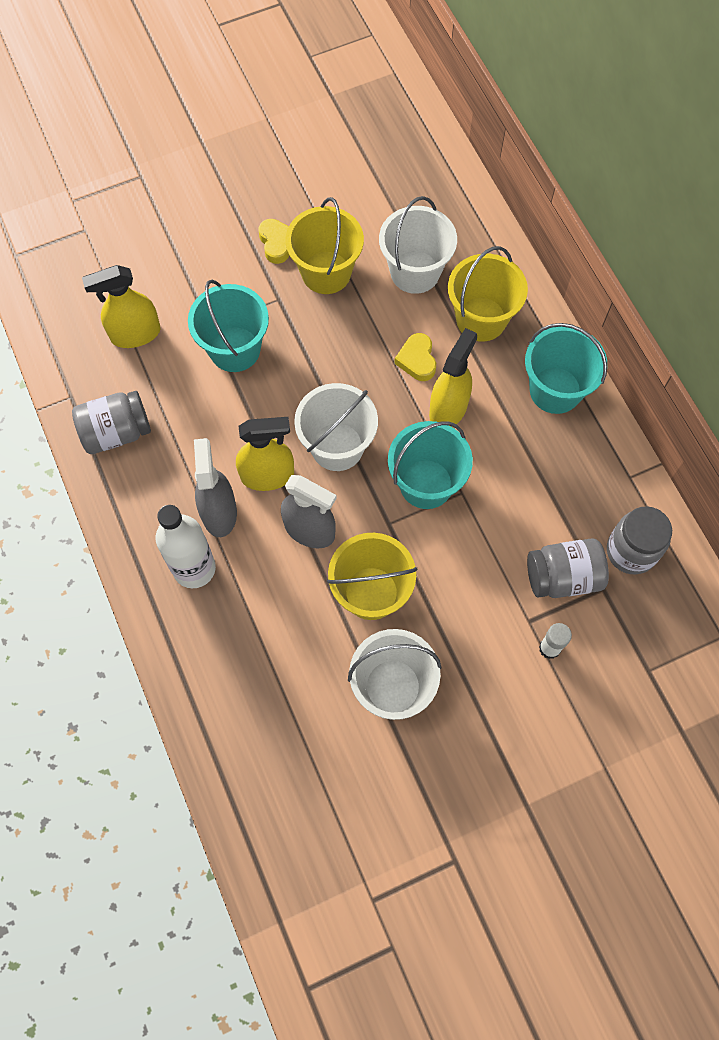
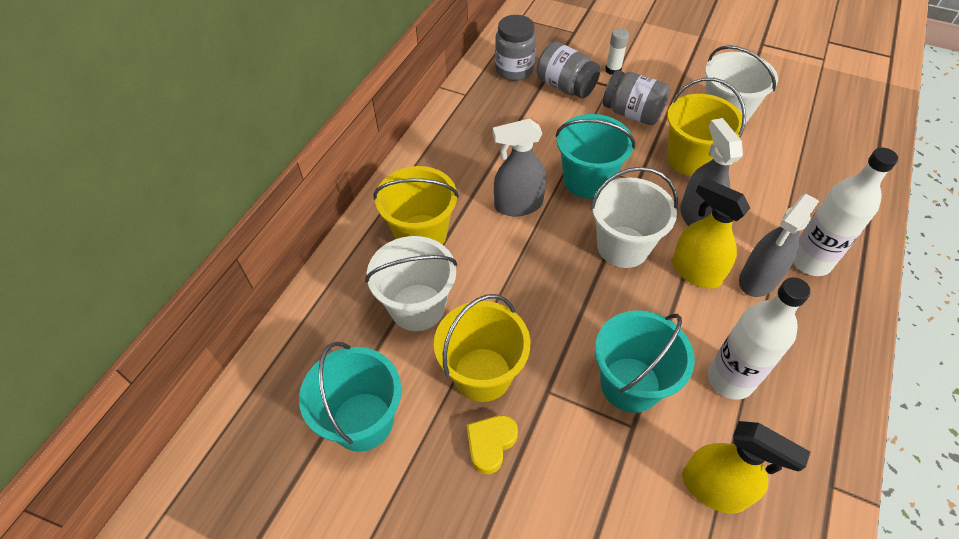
camera: 130 degrees left, 15 degrees down
grey jar [72,391,151,454] -> grey jar moved to [603,70,670,125]
yellow heart [394,333,436,381] -> none
yellow spray bottle [429,328,477,427] -> grey spray bottle [493,118,546,216]
turquoise bucket [525,323,607,414] -> turquoise bucket moved to [299,342,401,452]
none -> white bottle [708,277,811,400]

